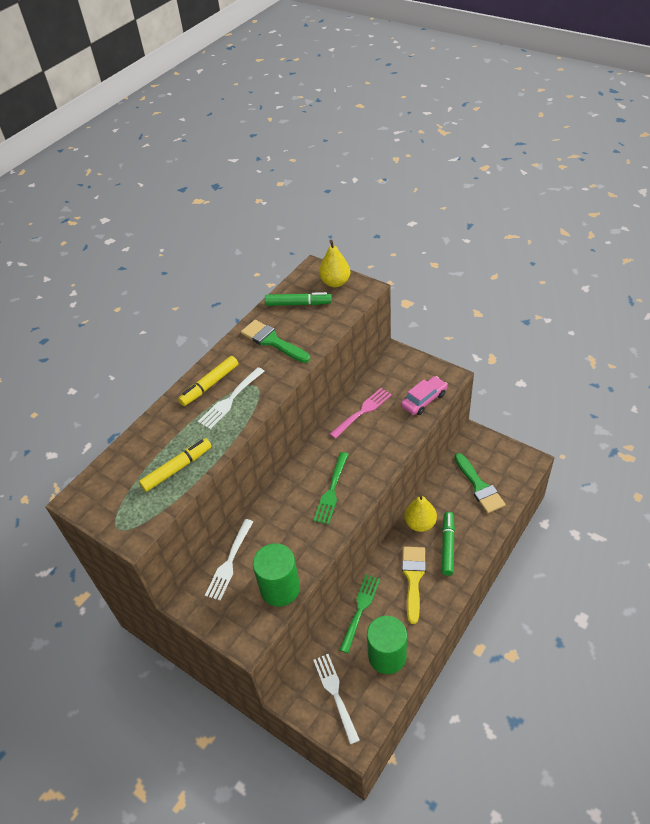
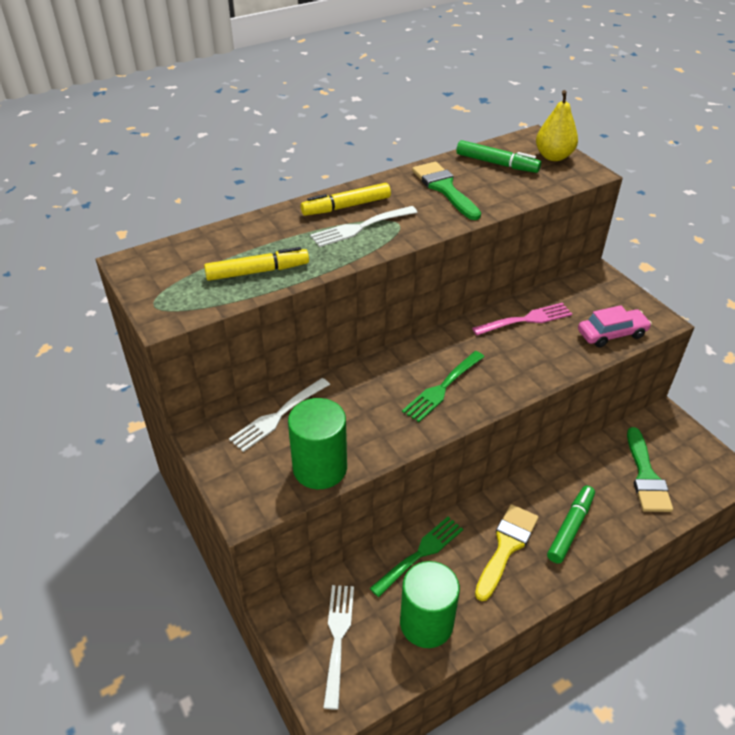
camera: 20 degrees right, 5 degrees down
yellow pear [404,494,437,532] -> none

